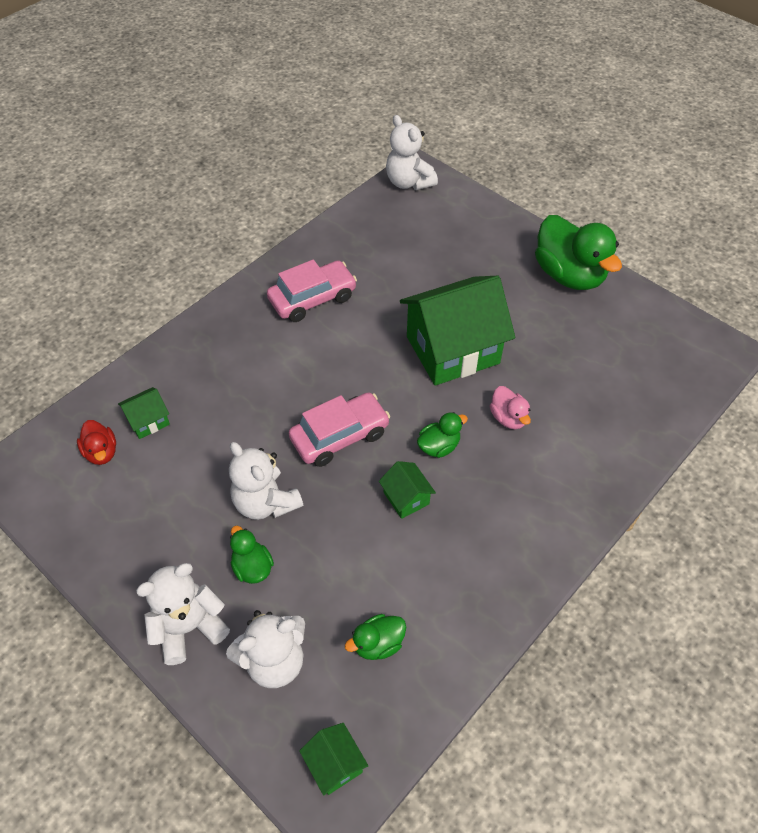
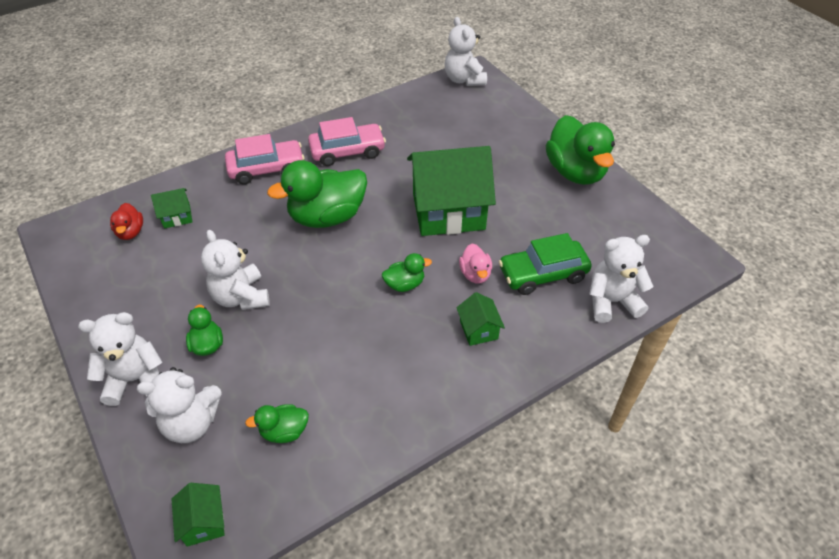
camera: 15 degrees right, 5 degrees down
pink car [289,392,390,467] -> pink car moved to [225,134,305,185]
green house [379,461,436,519] -> green house moved to [456,292,505,346]
none -> green duck [267,160,367,228]
none -> green car [498,233,592,295]
none -> white teddy bear [589,235,653,323]

